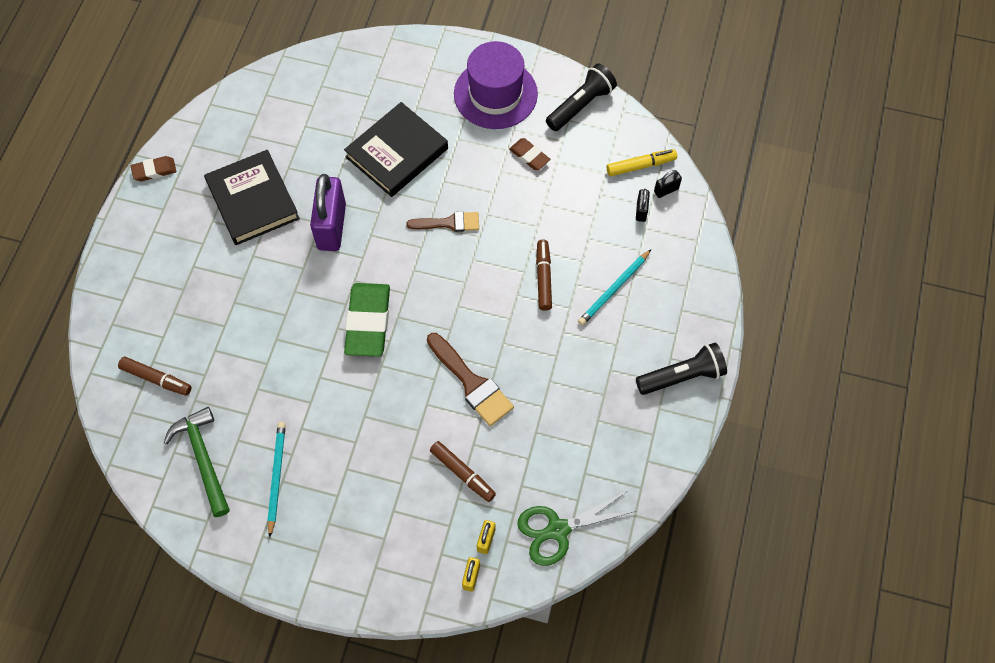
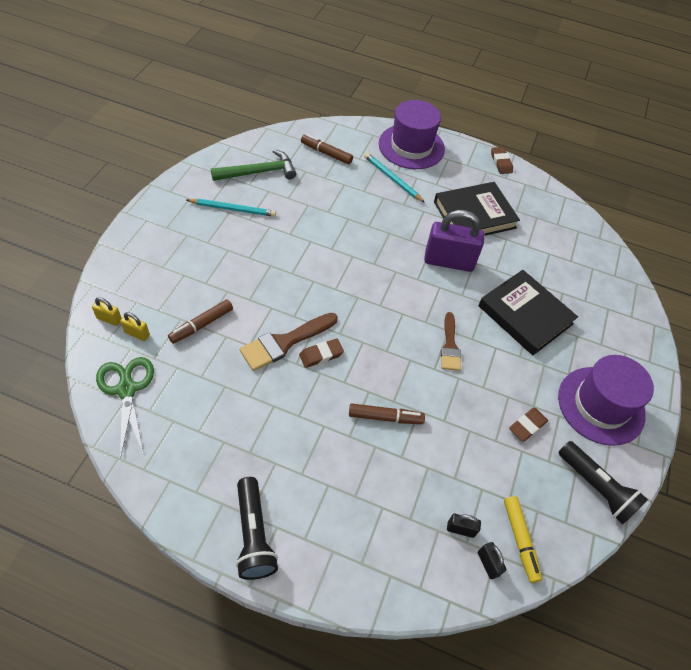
camera: 90 degrees right, 10 degrees down
brown marker [118,357,192,396] -> brown marker turned 90 degrees clockwise [301,134,353,164]
green eraser [344,283,390,357] -> none
turquoise pencil [578,249,651,326] -> turquoise pencil moved to [364,153,425,203]
none -> brown eraser [299,339,344,368]
none -> purple hat [379,100,445,169]

